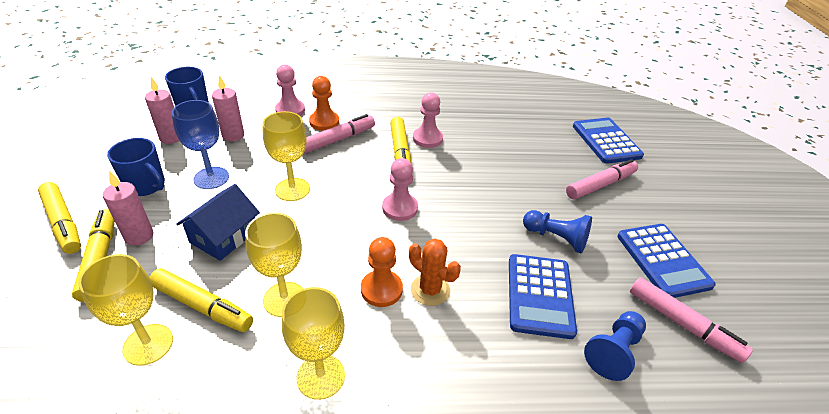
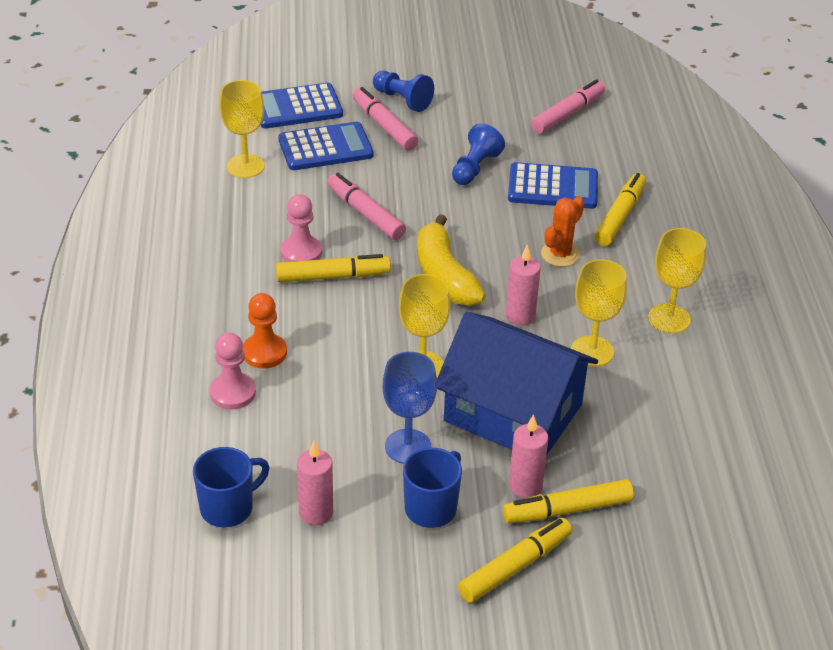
camera: 90 degrees left, 0 degrees up
yellow goblet [78,254,173,366] -> yellow goblet moved to [219,80,265,178]
yellow marker [149,268,253,332] -> yellow marker moved to [595,173,646,246]
blue house [176,184,260,261] -> blue house [437,312,598,456], size x1.82
pink candle [212,75,244,141] -> pink candle moved to [506,245,541,325]
pink marker [304,114,375,154] -> pink marker moved to [327,173,406,240]
orange pawn [361,237,403,307] -> none
pink pawn [382,158,418,221] -> yellow banana [417,214,486,306]
blue pawn [584,311,646,381] -> blue pawn moved to [373,71,434,112]
blue calculator [617,224,716,298] -> blue calculator moved to [278,122,373,170]

